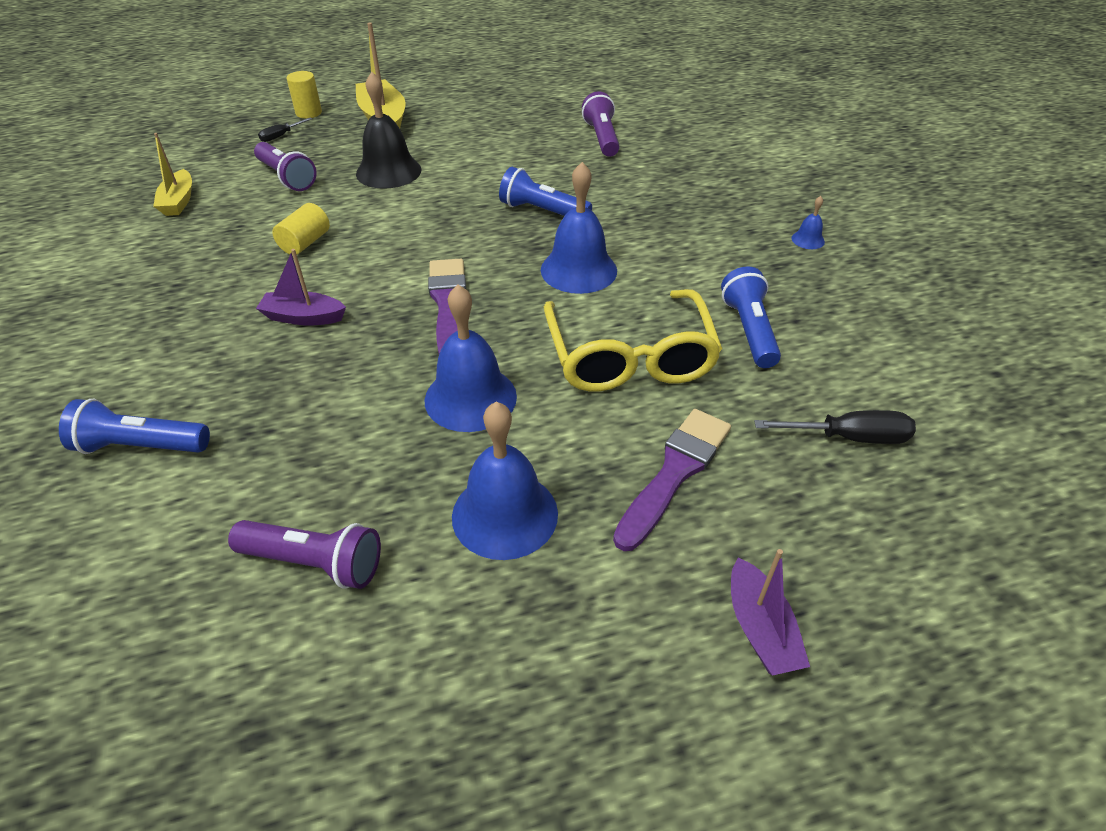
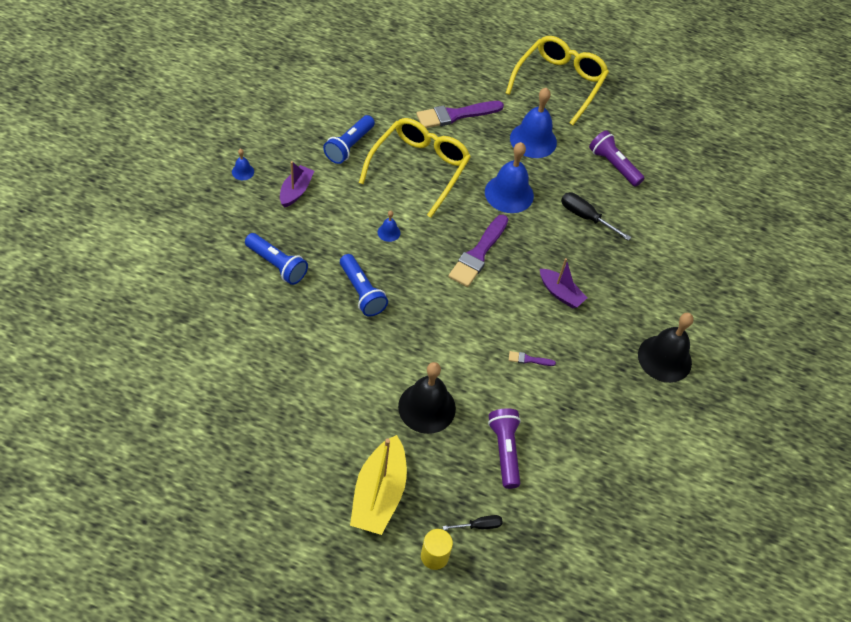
camera: 150 degrees left, 10 degrees up
blue flashlight [59,399,210,454] -> blue flashlight moved to [245,233,308,285]
yellow boat [153,133,192,216] -> none
yellow cylinder [272,203,330,255] -> purple brush [509,351,556,366]
blue bell [541,162,617,294] -> blue bell [378,211,400,242], size x0.45
purple flashlight [582,92,620,157] -> none
purple boat [731,549,810,676] -> purple boat moved to [280,161,314,208]
black screwdriver [754,410,916,444] -> black screwdriver moved to [561,192,631,241]
none -> yellow glasses [506,36,609,126]
none -> black bell [638,313,694,383]

